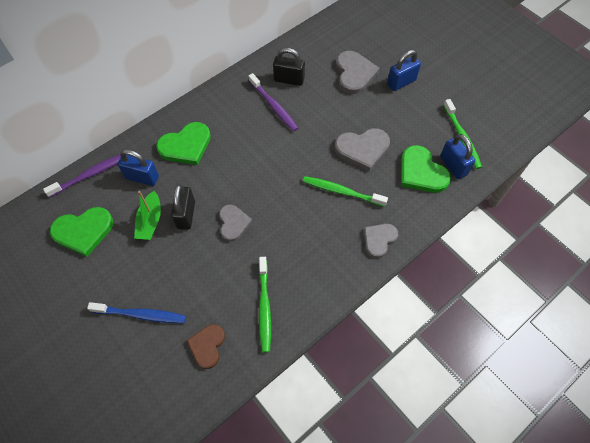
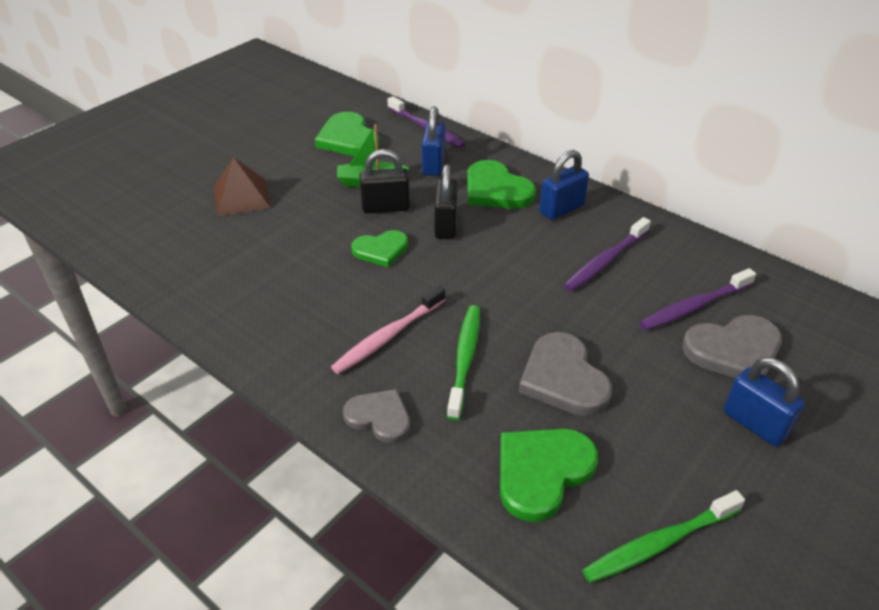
camera: 80 degrees right, 20 degrees down
blue toothbrush [87,302,186,323] -> brown pyramid [214,157,271,216]
brown heart [186,324,225,369] -> none
grey heart [219,204,252,242] -> green heart [351,230,408,267]
green toothbrush [259,257,271,353] -> none
black padlock [273,48,305,86] -> black padlock moved to [434,164,458,239]
blue padlock [440,134,475,179] -> blue padlock moved to [539,150,589,220]
none -> pink toothbrush [331,285,446,374]
none -> purple toothbrush [639,268,756,330]

